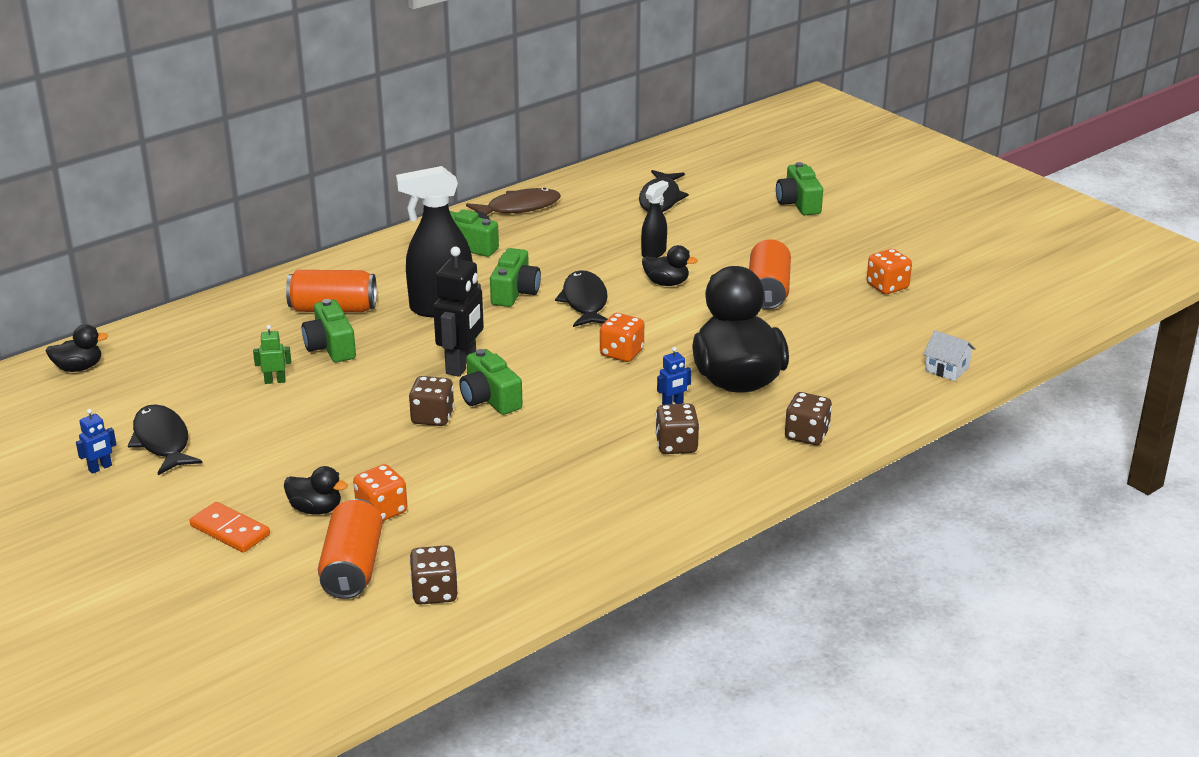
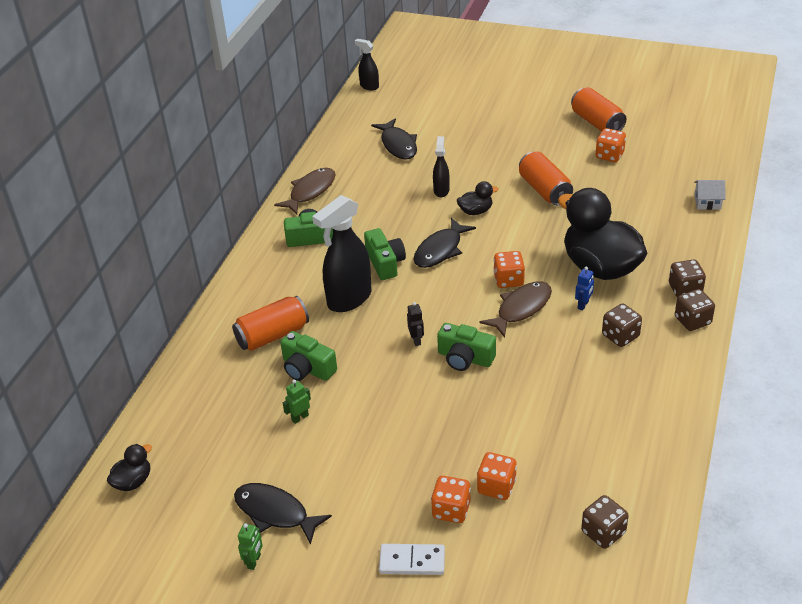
camera: 30 degrees left, 10 degrees up
blue robot [76,409,117,474] -> green robot [238,523,263,570]
orange domino [190,502,270,553] -> white domino [379,544,445,575]
black duck [284,466,348,514] -> orange dice [431,476,471,523]
orange can [318,499,383,599] -> orange can moved to [571,87,626,132]
brown dice [409,376,454,426] -> brown dice moved to [675,289,715,331]
black robot [433,247,484,377] -> black robot [407,302,424,346], size x0.48
black fish [555,270,608,327] -> black fish turned 105 degrees counterclockwise [414,218,476,268]
green camera [776,162,823,215] -> none
none -> black spray bottle [355,39,379,90]
none -> brown fish [479,281,552,338]

